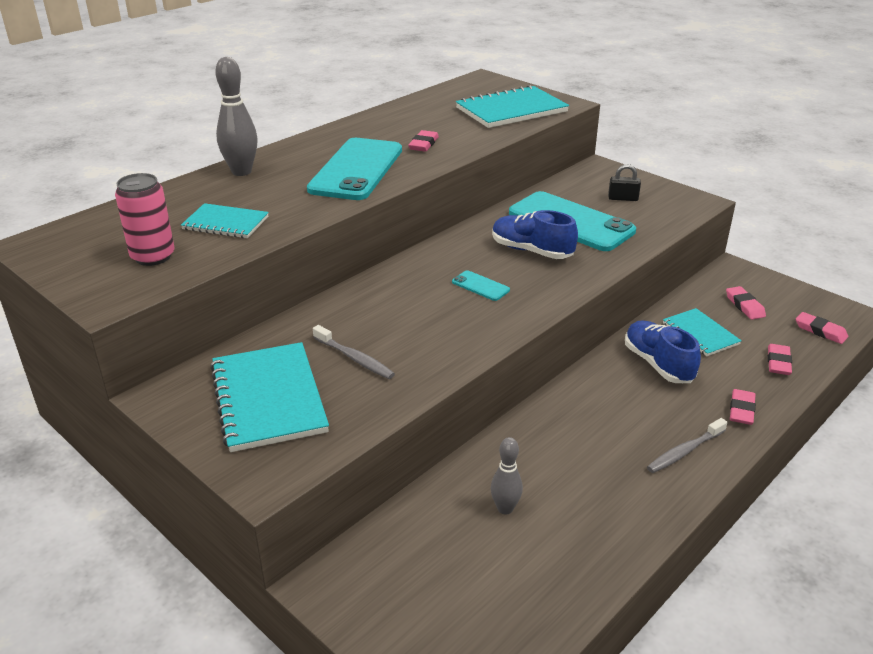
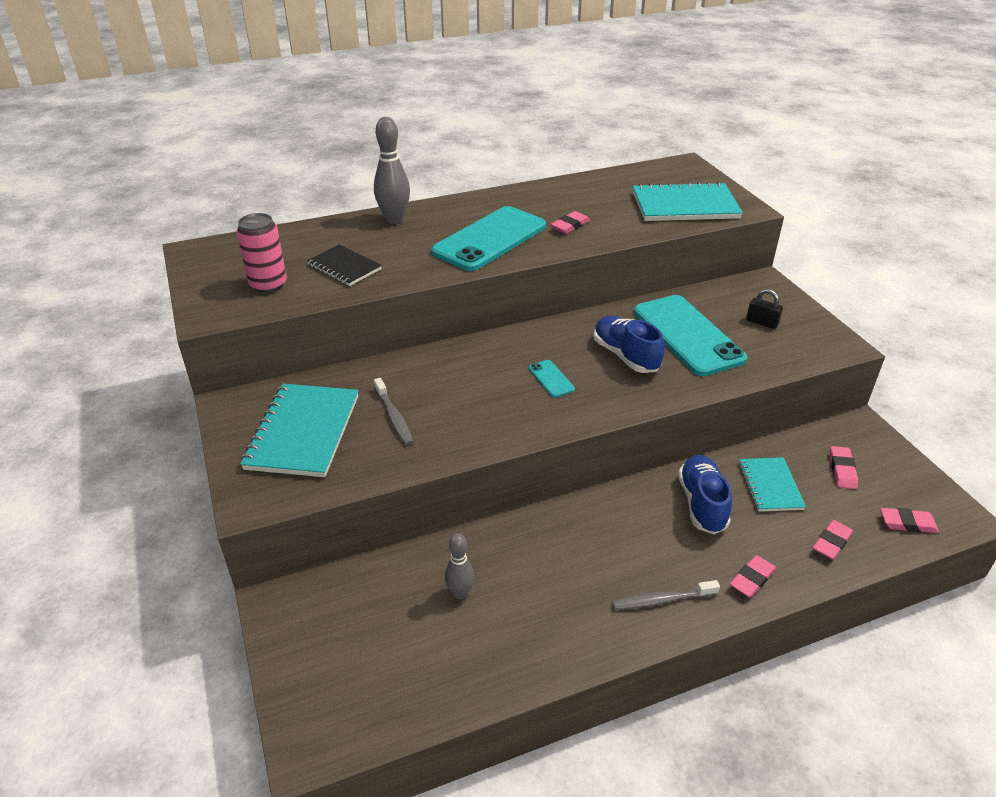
camera: 25 degrees right, 5 degrees up
turquoise notebook [181,203,269,238] -> black notebook [307,245,382,286]
pink eraser [796,312,848,344] -> pink eraser turned 60 degrees counterclockwise [881,508,939,533]

